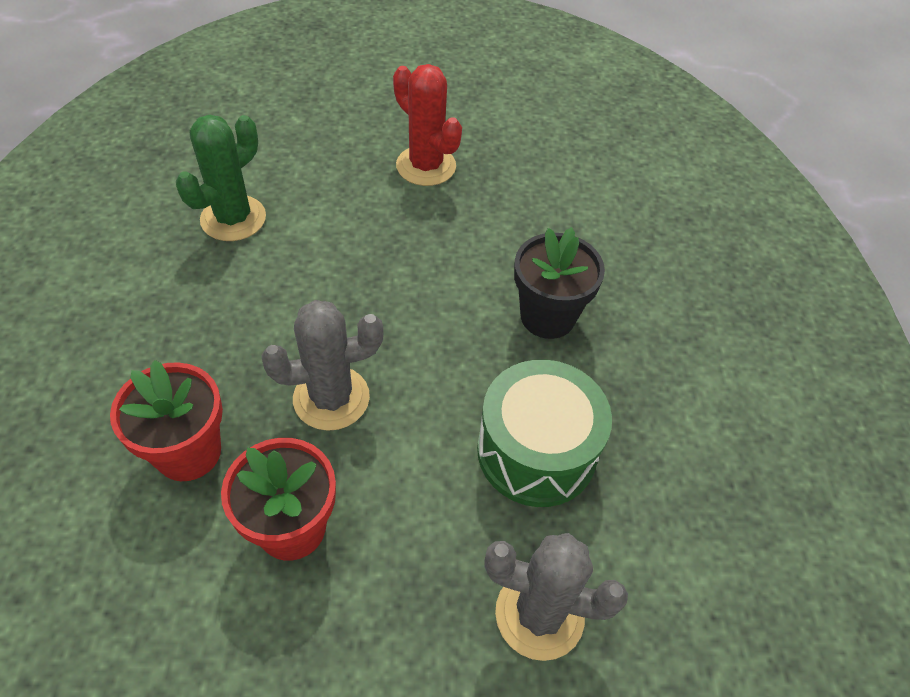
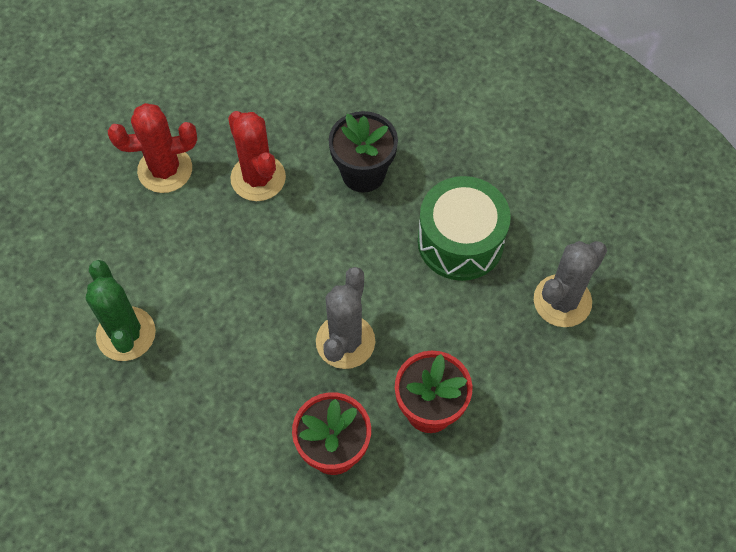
camera: 55 degrees left, 10 degrees up
none -> red cactus [228,111,286,201]

